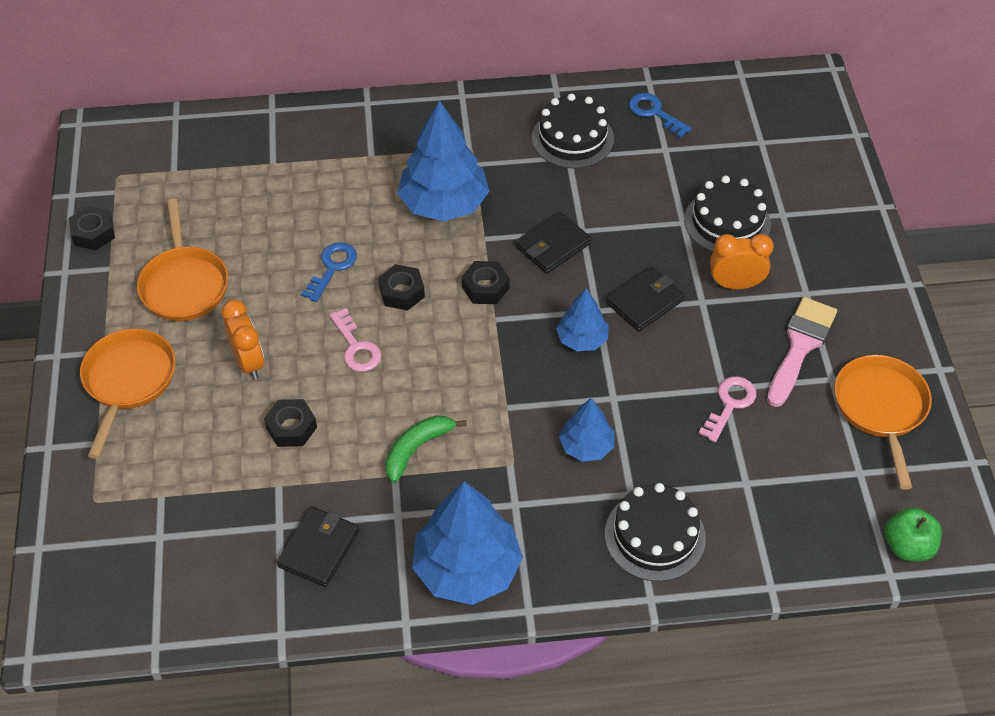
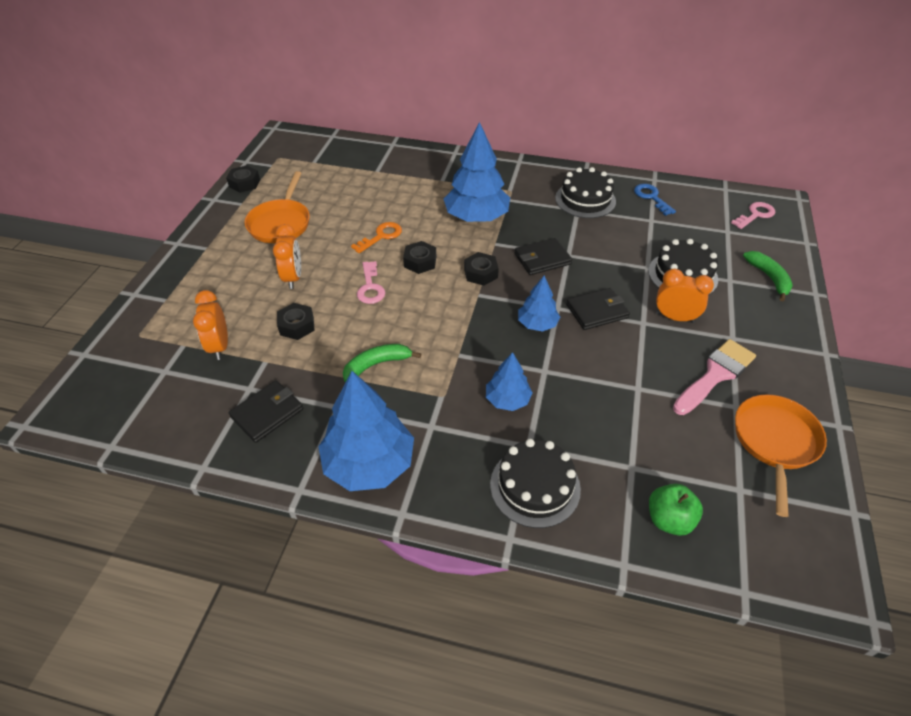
camera: 20 degrees right, 5 degrees down
orange pan [80,329,175,459] -> none
blue key [301,242,357,302] -> orange key [351,222,402,253]
pink key [698,377,756,442] -> pink key moved to [731,202,775,229]
green apple [885,507,942,561] -> green apple moved to [649,484,703,536]
none -> orange clock [193,290,228,360]
none -> green banana [743,251,793,302]

